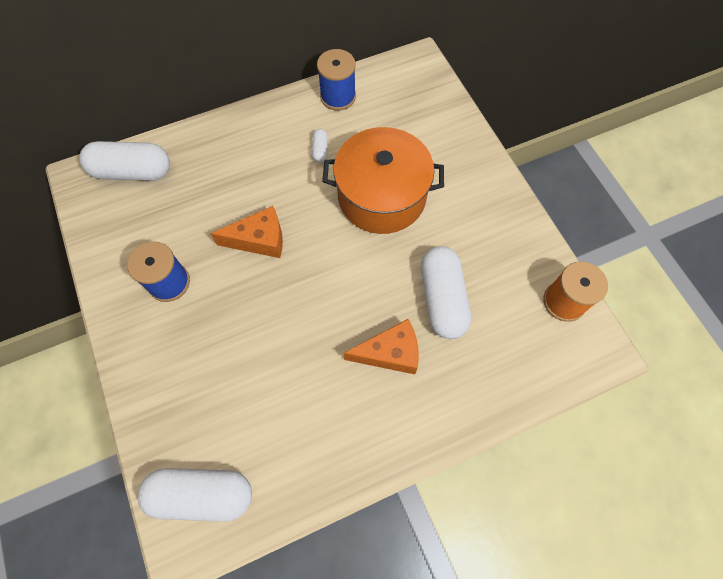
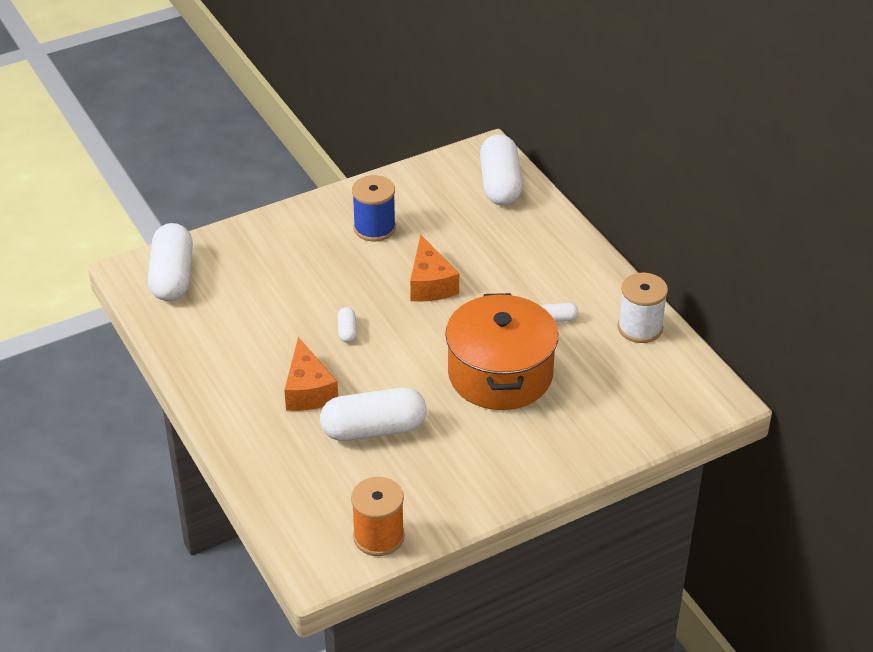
camera: 85 degrees right, 25 degrees down
blue spool [317,49,356,111] -> white spool [618,273,668,343]
none -> white capsule [337,307,357,343]

